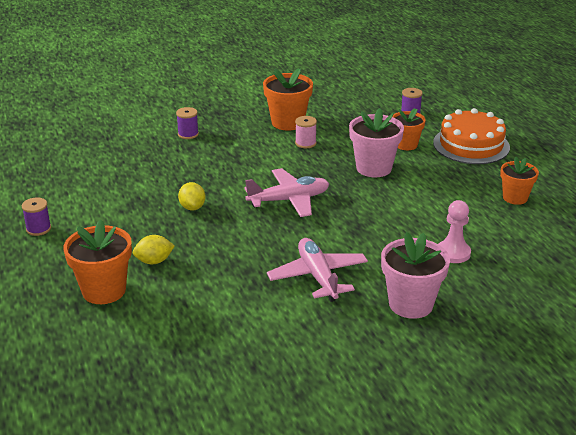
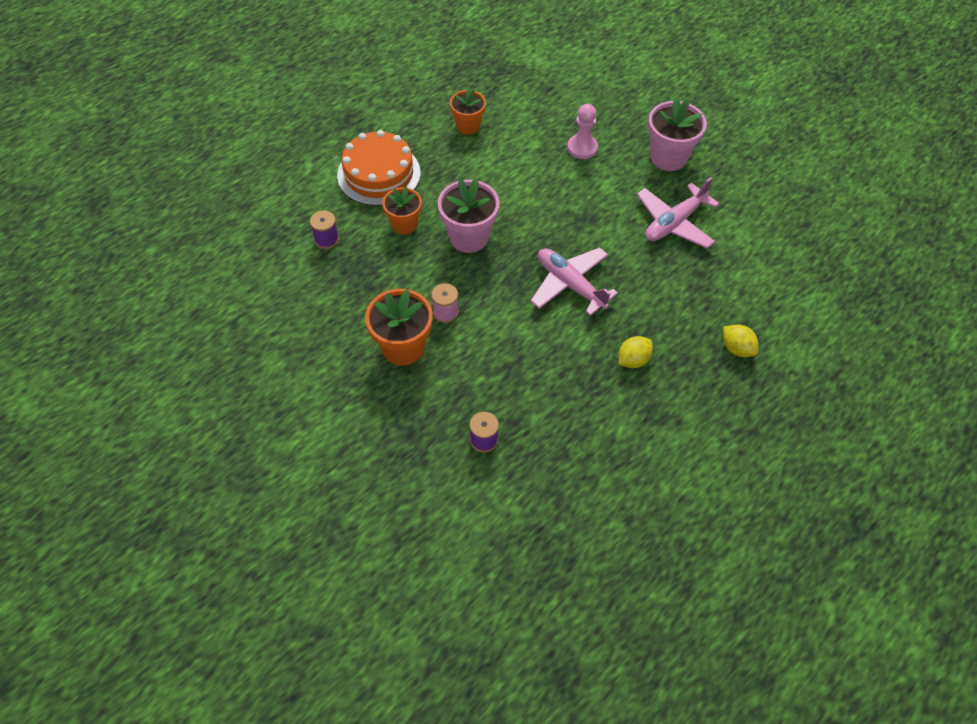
camera: 115 degrees left, 25 degrees up
purple spool [22,198,51,236] -> none
orange flower pot [63,219,132,304] -> none

